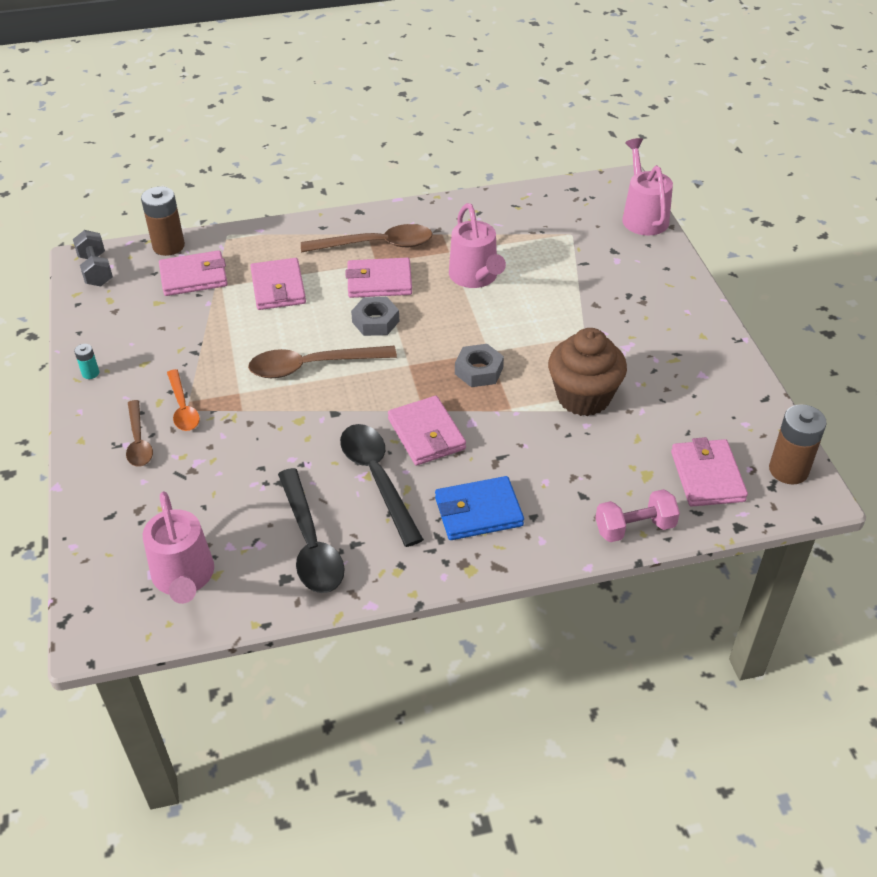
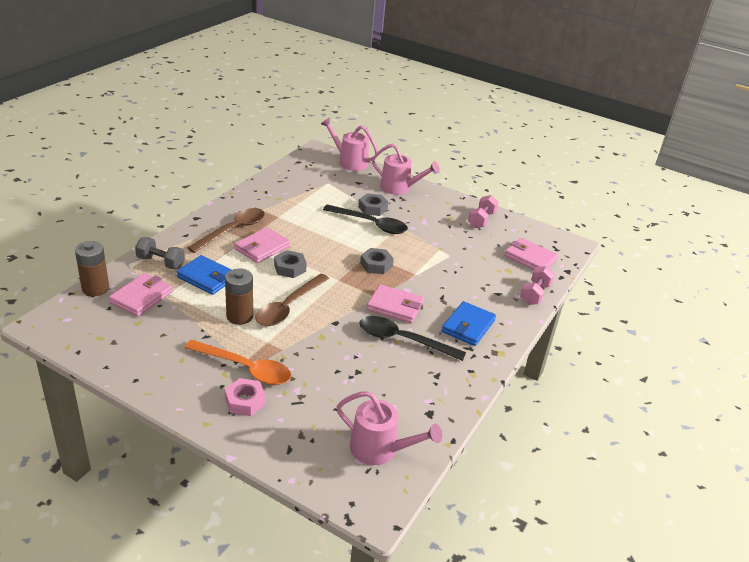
camera: 50 degrees left, 10 degrees down
grey dumbbell [73,230,113,287] -> grey dumbbell moved to [135,237,185,269]
turquoise battery [74,344,99,379] -> none
brown spoon [126,400,153,467] -> pink nut [225,378,266,416]
orange spoon [167,369,200,431] -> orange spoon [184,340,291,385], size x1.61
pink wallet [250,258,306,310] -> blue wallet [177,255,231,295]
black spoon [278,468,345,593] -> black spoon moved to [323,205,408,234]
pink watering can [449,203,506,288] -> pink watering can moved to [372,143,440,195]
brown cupcake [548,328,627,416] -> none
brown battery [769,404,827,484] -> brown battery moved to [225,269,253,325]
none -> grey nut [358,193,388,216]
none -> pink dumbbell [468,195,499,228]

